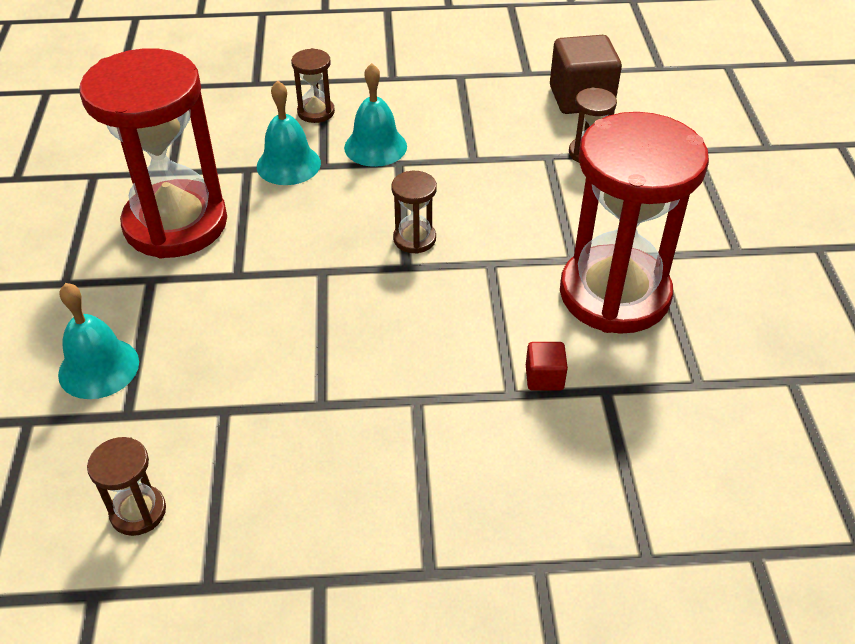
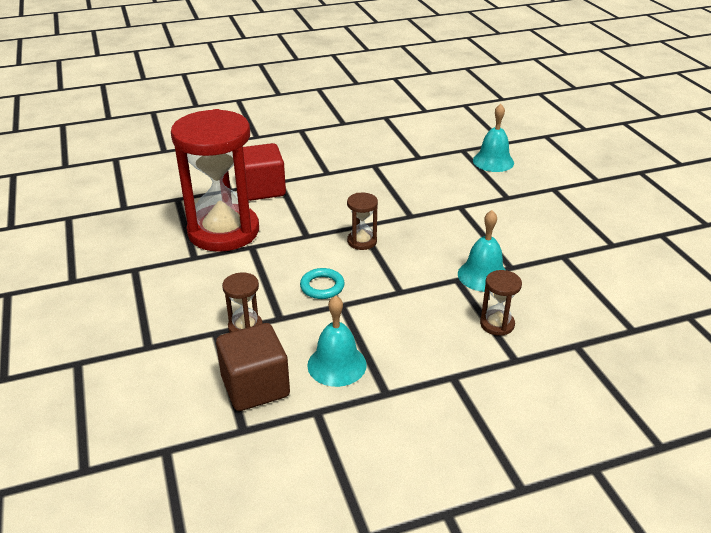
camera: 165 degrees right, 10 degrees down
red hourglass [80,48,227,258] -> none
brown hourglass [87,437,166,536] -> none
turquoise bell [344,63,407,167] -> turquoise bell moved to [307,295,367,387]
red cube [526,342,568,391] -> red cube [243,143,286,201], size x2.05
none -> turquoise ring [300,268,345,299]

